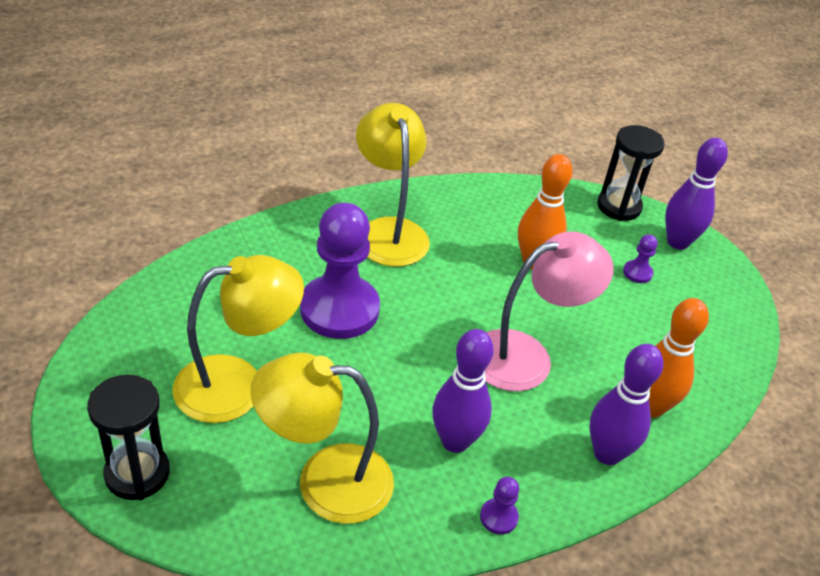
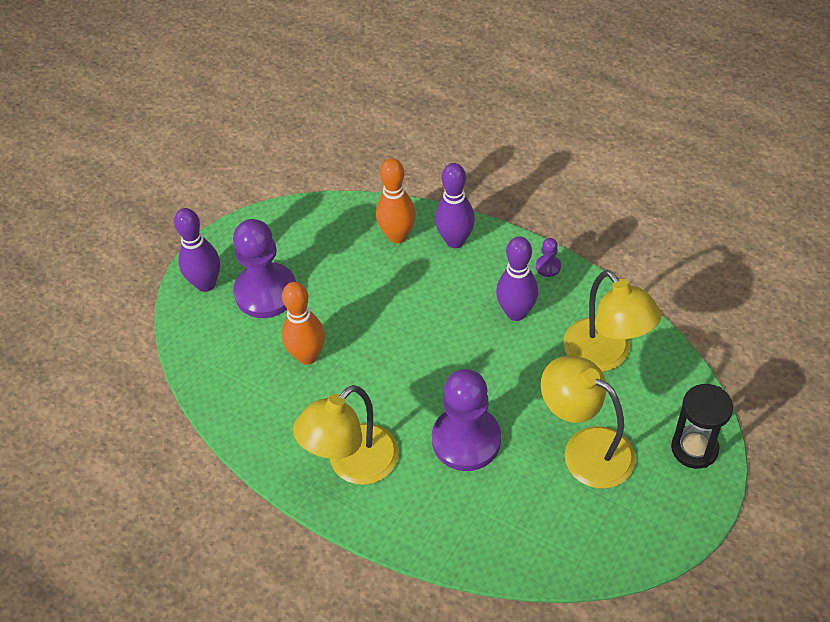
camera: 115 degrees left, 10 degrees up
pink lamp [485,231,613,391] -> none
black hourglass [597,125,665,221] -> none
purple pawn [623,234,658,283] -> purple pawn [233,219,296,318], size x2.49

